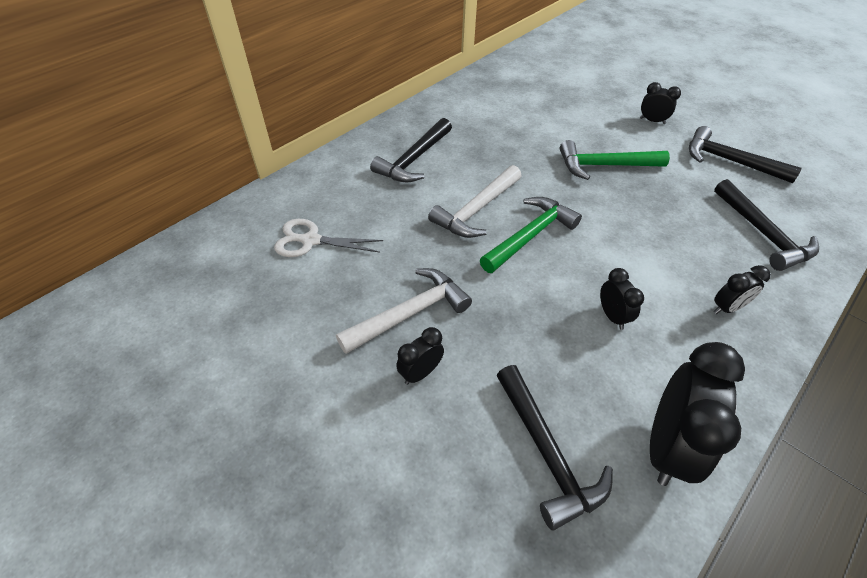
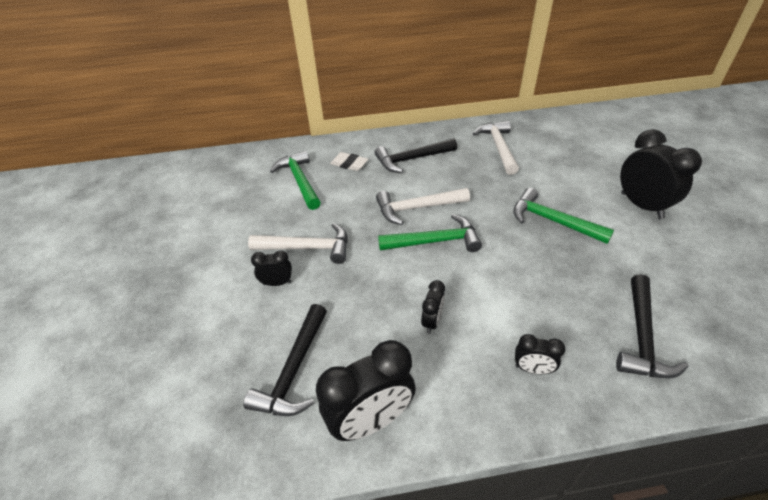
camera: 40 degrees right, 5 degrees down
white scissors [274,219,383,257] -> green hammer [270,150,321,210]
black clock [640,82,681,124] -> black clock [620,129,702,219], size x1.98
black hammer [689,126,802,183] -> none
none -> white eraser [330,152,368,171]
none -> white hammer [473,121,519,175]

